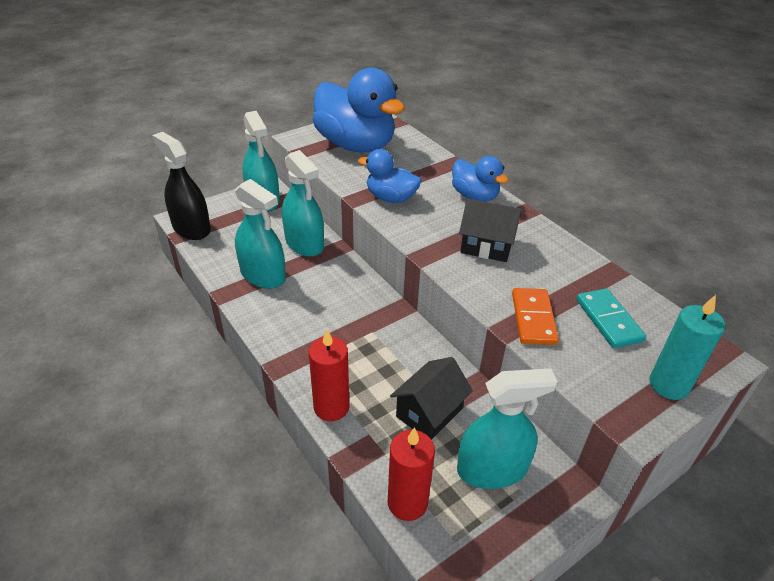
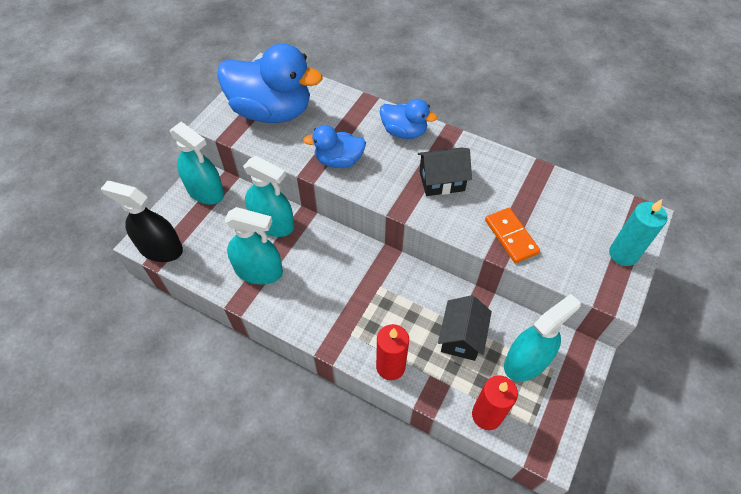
camera: 25 degrees left, 15 degrees up
turquoise domino [576,288,646,348] -> none

